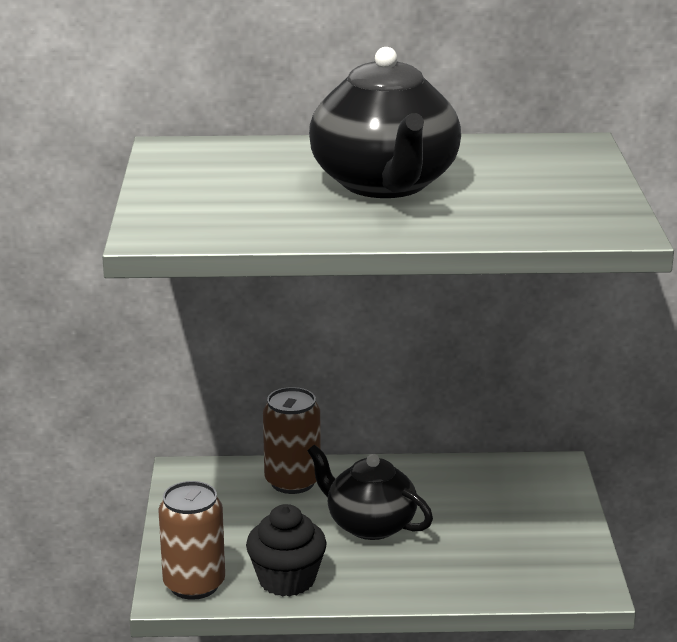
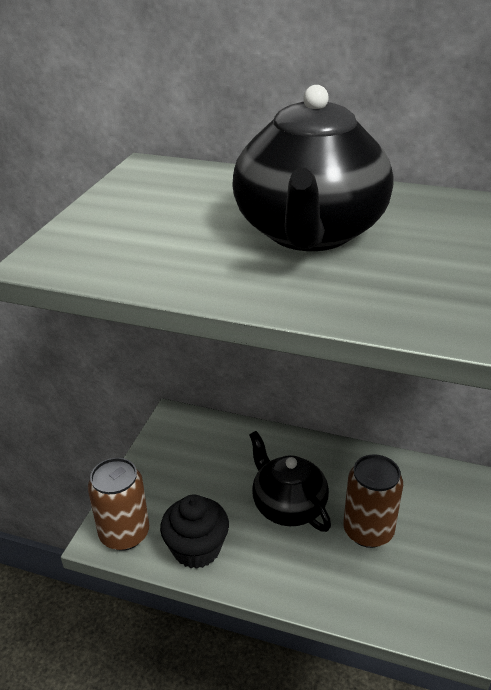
camera: 20 degrees right, 10 degrees up
brown can [263,387,321,494] -> brown can moved to [343,454,403,548]

